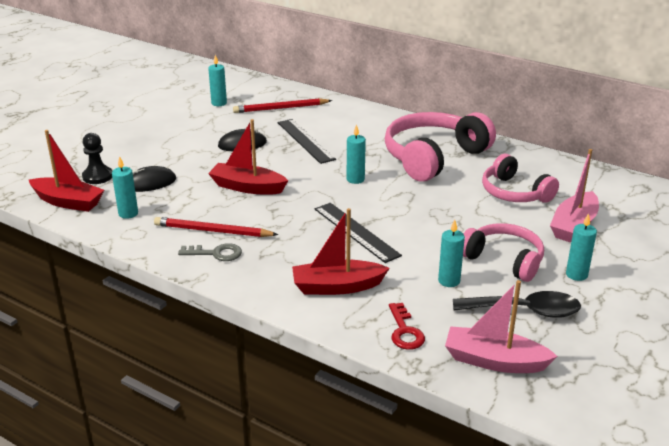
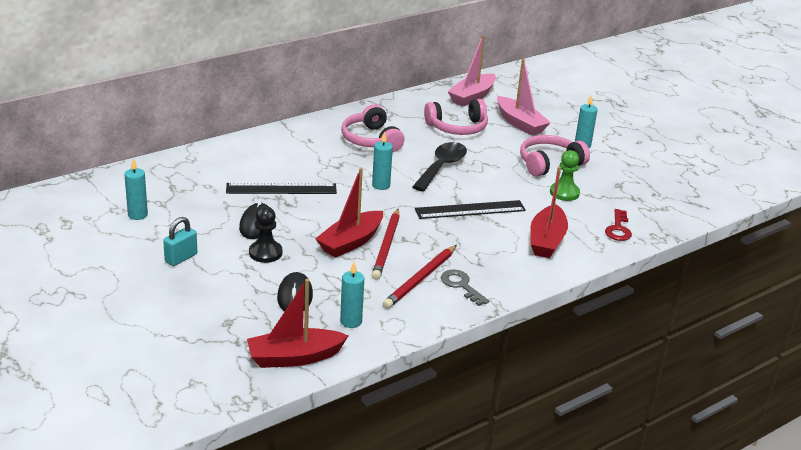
camera: 70 degrees left, 0 degrees up
red boat [29,130,104,212] -> red boat turned 150 degrees counterclockwise [247,279,348,368]
black pawn [82,133,112,184] -> black pawn moved to [249,206,282,263]
grey key [178,243,242,261] -> grey key turned 60 degrees counterclockwise [441,270,489,306]
red pencil [233,98,332,113] -> red pencil moved to [372,209,400,280]
pink headphones [385,112,496,181] -> pink headphones [341,105,405,152], size x0.62
red key [389,303,425,350] -> red key turned 90 degrees clockwise [605,209,632,241]
turquoise candle [438,220,465,287] -> green pawn [550,150,580,201]
pink boat [445,280,558,373] -> pink boat moved to [447,35,496,107]
black spoon [453,291,581,318] -> black spoon moved to [412,142,467,192]
none -> turquoise padlock [163,217,197,266]

